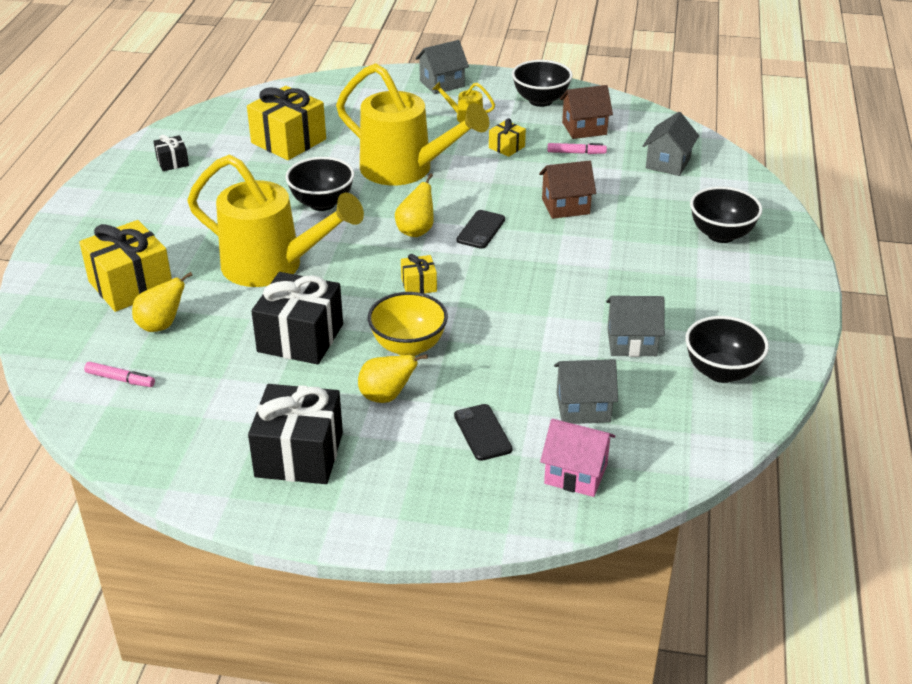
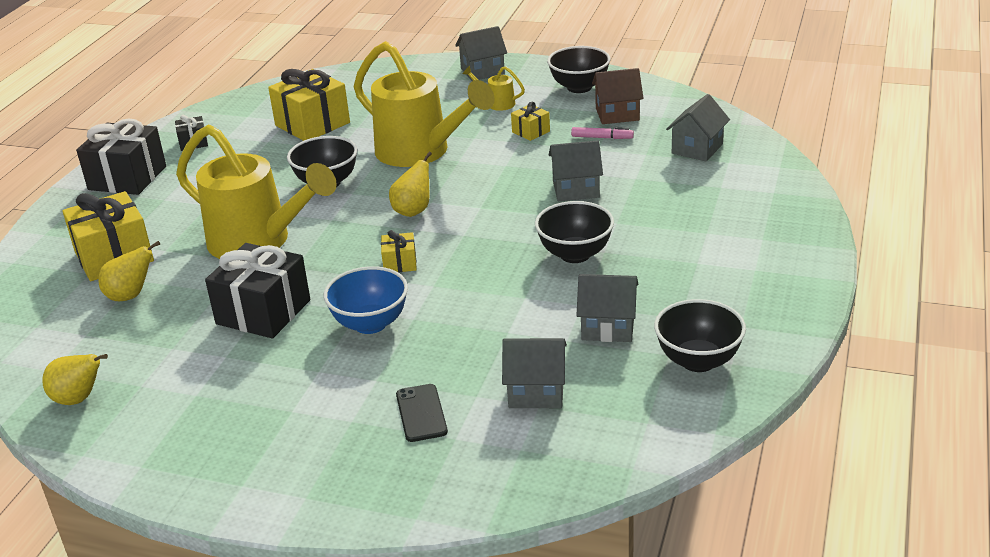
camera: 10 degrees right, 5 degrees down
pink marker [84,362,155,387] -> none
black gift [248,384,343,484] -> black gift moved to [76,118,166,195]
yellow pear [358,354,428,403] -> yellow pear moved to [42,354,108,405]
yellow bowl [368,292,448,356] -> blue bowl [324,266,408,334]
black phone [456,210,505,249] -> none
brown house [539,160,596,219] -> grey house [548,140,603,201]
pink house [540,419,615,497] -> none
black bowl [690,186,762,243] -> black bowl moved to [535,201,614,263]

